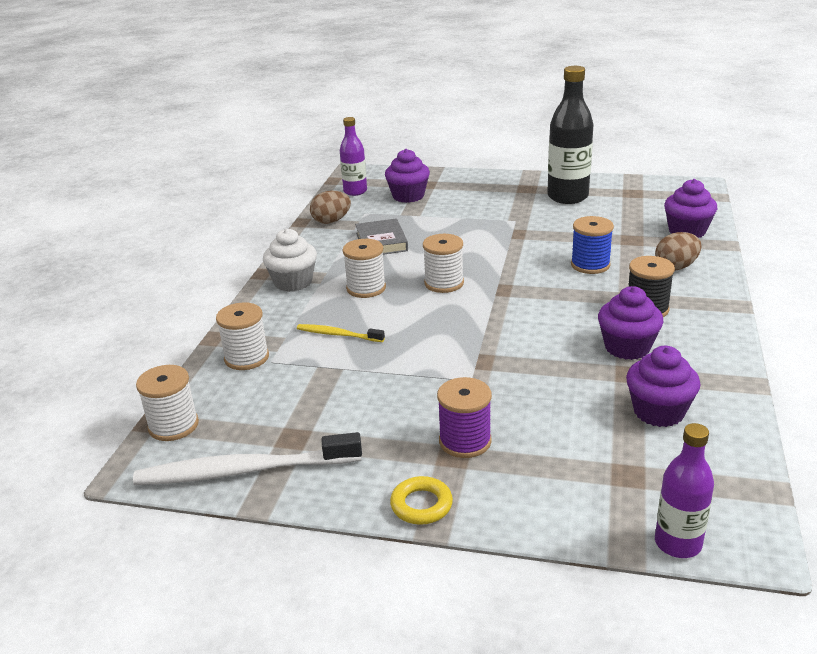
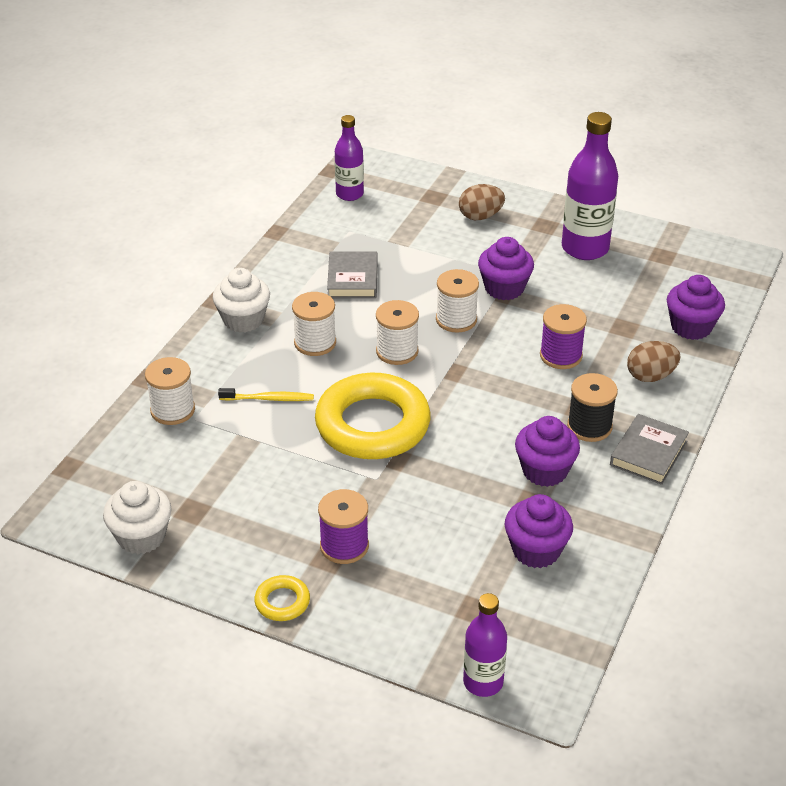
camera: 10 degrees right, 10 degrees up
white toothbrush [133,432,362,485] -> white cupcake [103,481,172,554]
white spool [136,365,199,441] -> white spool moved to [436,269,479,333]
yellow toothbrush [297,324,385,342] -> yellow toothbrush turned 150 degrees clockwise [218,388,314,401]
brown egg [310,191,351,224] -> brown egg moved to [459,184,505,220]
purple cupcake [385,149,430,203] -> purple cupcake moved to [478,237,534,300]
black bottle [547,66,594,204] -> purple bottle [562,112,618,260]
blue spool [571,216,614,274] -> purple spool [540,304,587,369]
none -> yellow ring [315,373,431,459]
none -> grey book [610,414,689,485]

